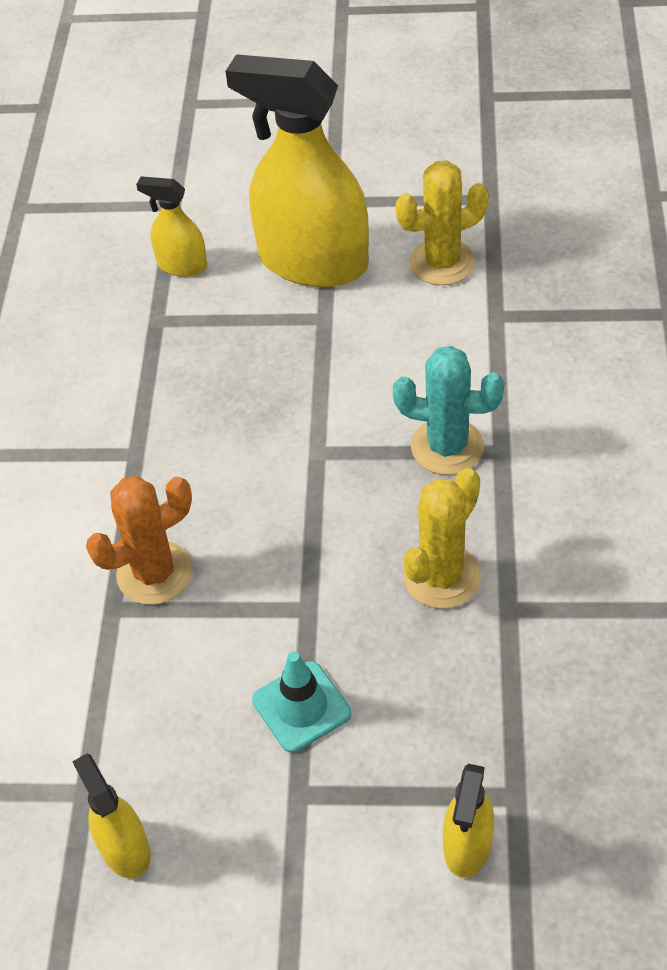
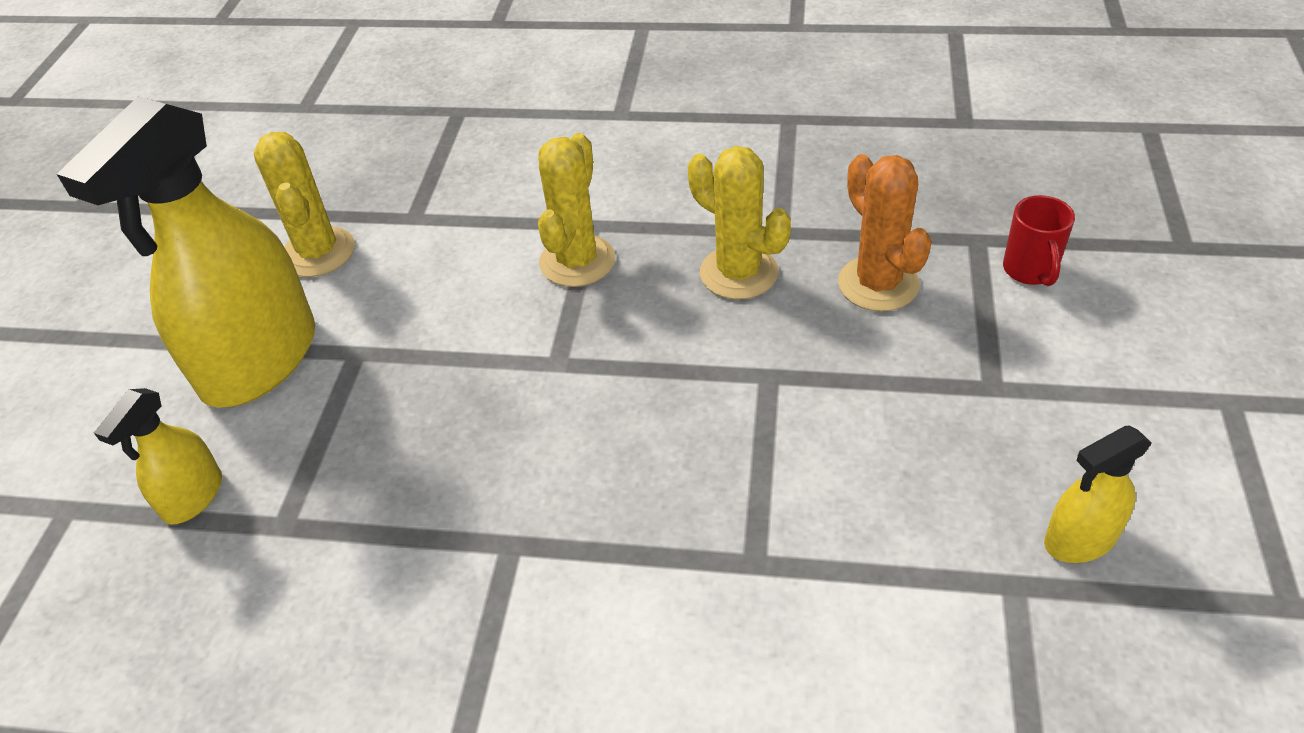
camera: 85 degrees left, 5 degrees down
orange cactus [86,476,193,605] -> orange cactus moved to [838,154,932,312]
turquoise traffic cone [252,651,351,753] -> none
turquoise cactus [393,346,504,475] -> yellow cactus [538,133,615,287]
yellow spray bottle [443,764,494,878] -> red mug [1003,195,1075,286]

